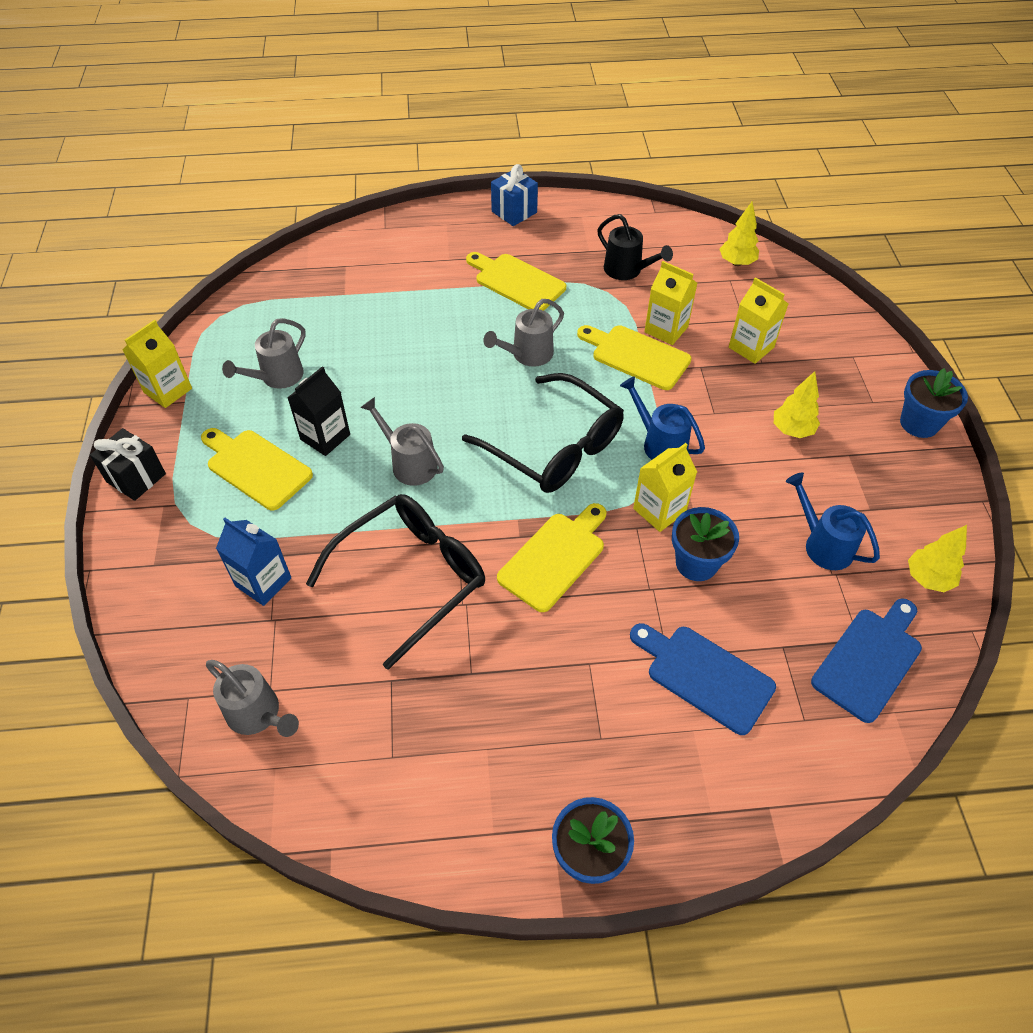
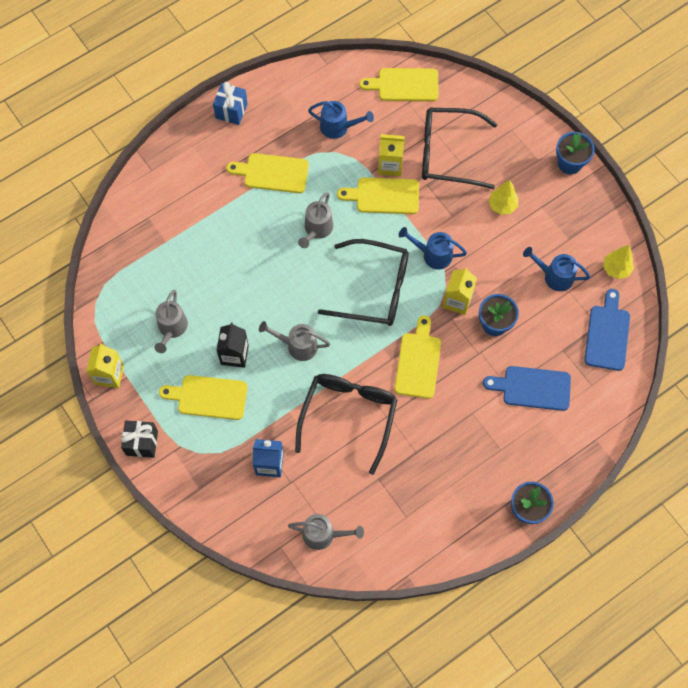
camera: 30 degrees left, 15 degrees up
black watering can [597,214,673,280] -> blue watering can [308,101,374,139]
yellow tree [719,201,759,266] -> yellow cutting board [359,68,439,101]
yellow carton [729,277,788,364] -> black glasses [422,108,497,189]

